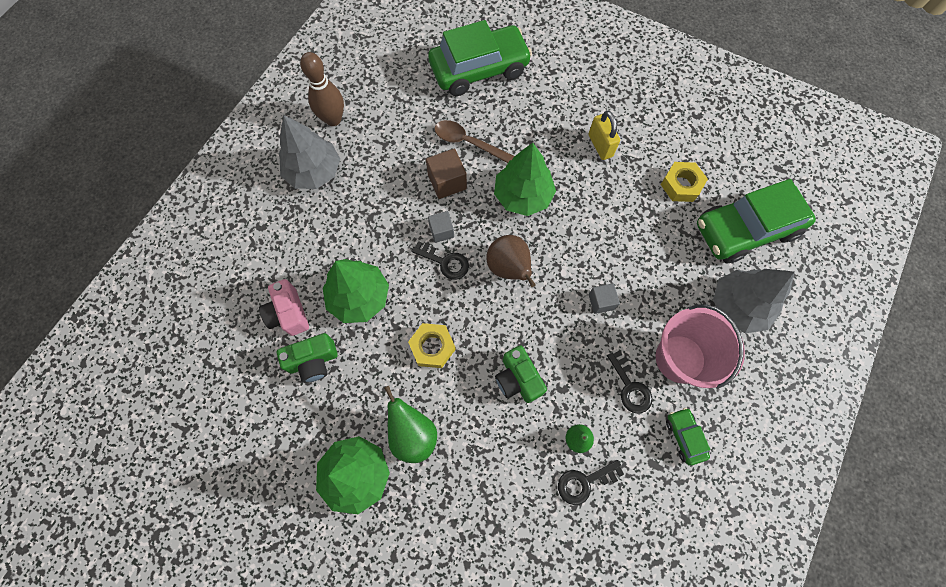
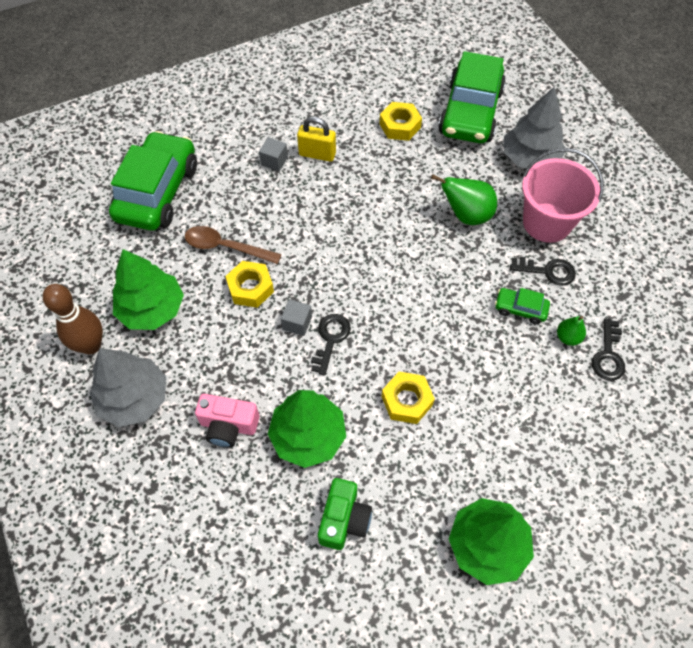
camera: 55 degrees left, 10 degrees down
pink camera [259,279,309,336] -> pink camera moved to [195,394,260,448]
green pear [384,386,437,463] -> green pear moved to [431,174,497,225]
black key [411,241,469,280] -> black key turned 45 degrees counterclockwise [311,314,351,375]
brown cube [426,149,467,199] -> yellow nut [225,261,274,308]
brown spoon [434,120,515,163] -> brown spoon turned 45 degrees clockwise [185,226,282,264]
brown pear [486,235,536,287] -> none
green tree [494,143,556,216] -> green tree moved to [113,249,184,330]
green camera [495,345,547,403] -> none
grey cube [589,283,620,314] -> grey cube moved to [259,137,288,171]
green car [666,408,710,465] -> green car moved to [495,288,550,324]

